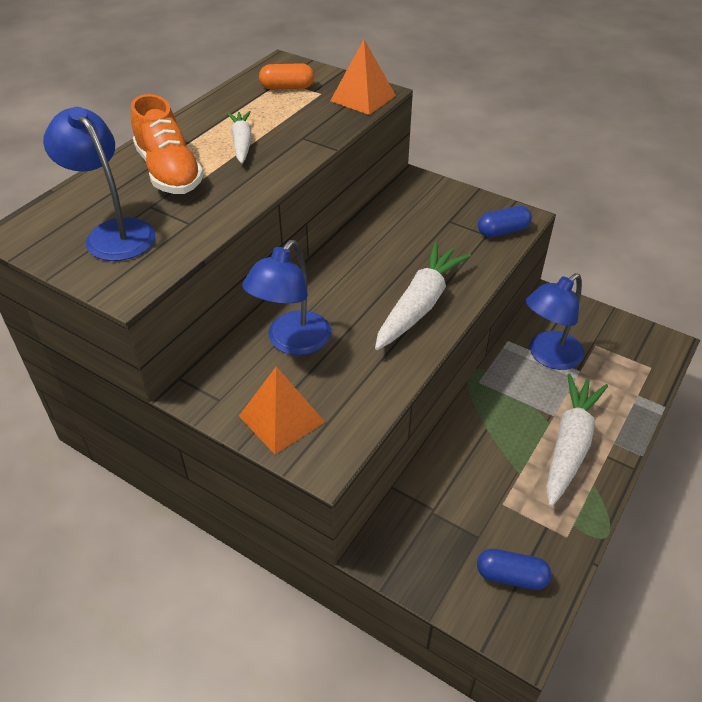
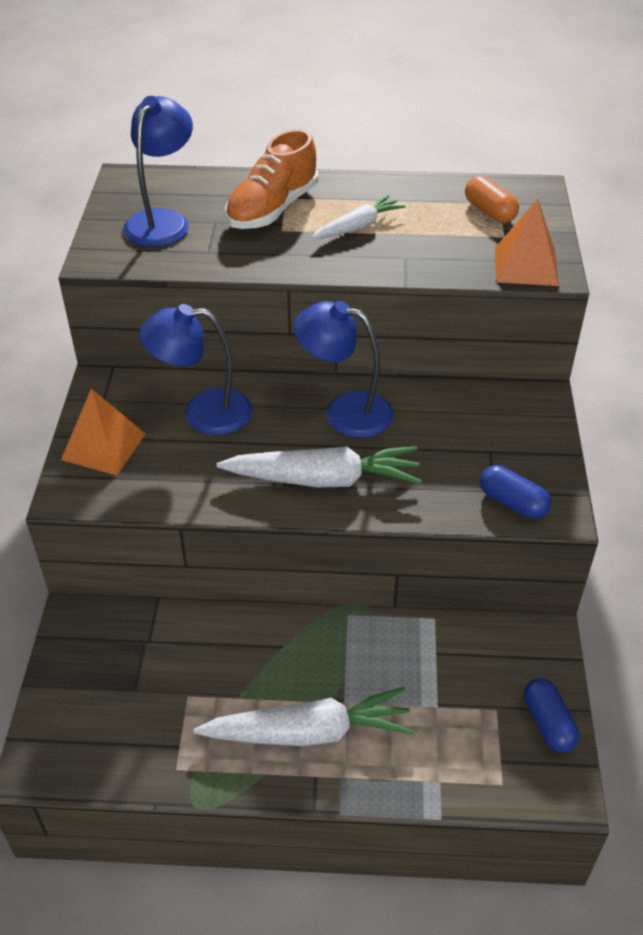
camera: 60 degrees right, 0 degrees up
blue capsule [477,549,551,590] -> blue capsule moved to [524,678,579,753]
blue lamp [526,273,584,370] -> blue lamp moved to [294,301,394,438]

